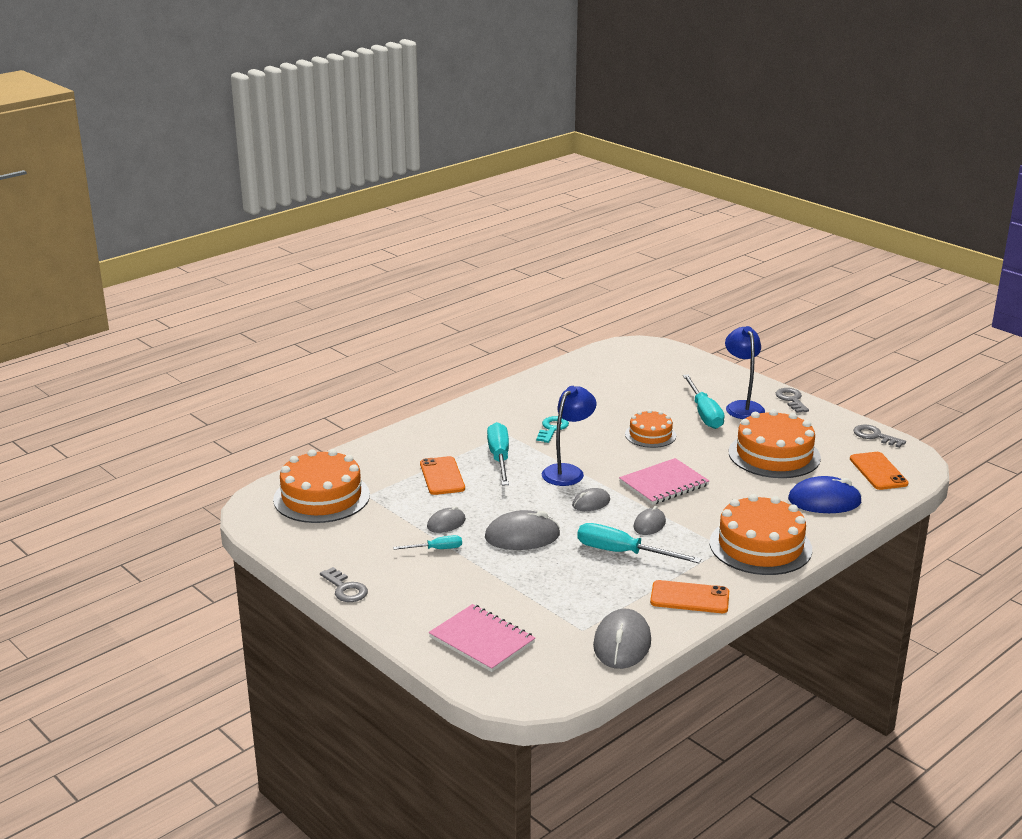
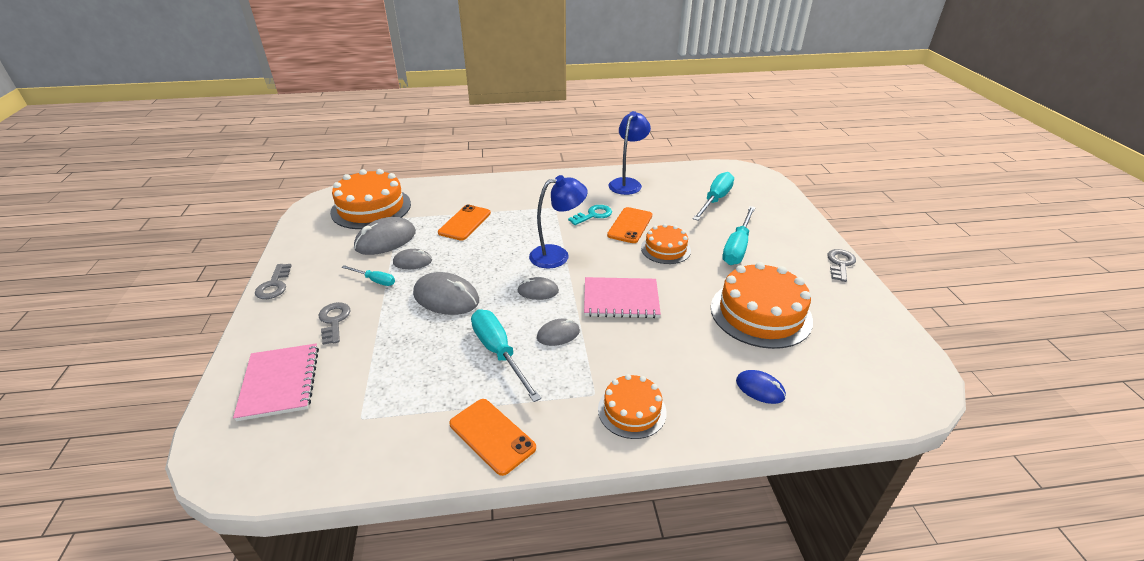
camera: 35 degrees right, 10 degrees up
turquoise screwdriver [487,422,509,485] -> turquoise screwdriver moved to [693,172,734,221]
grey mouse [593,609,651,669] -> grey mouse moved to [354,217,416,255]
orange cake [709,494,812,575] -> orange cake [598,374,667,439], size x0.58
blue lamp [725,326,765,419] -> blue lamp moved to [609,111,651,195]
blue mouse [788,476,862,513] -> blue mouse [736,370,786,404], size x0.58
orange phone [850,452,908,490] -> orange phone moved to [607,207,652,243]
grey key [853,425,906,448] -> grey key moved to [319,302,350,345]

